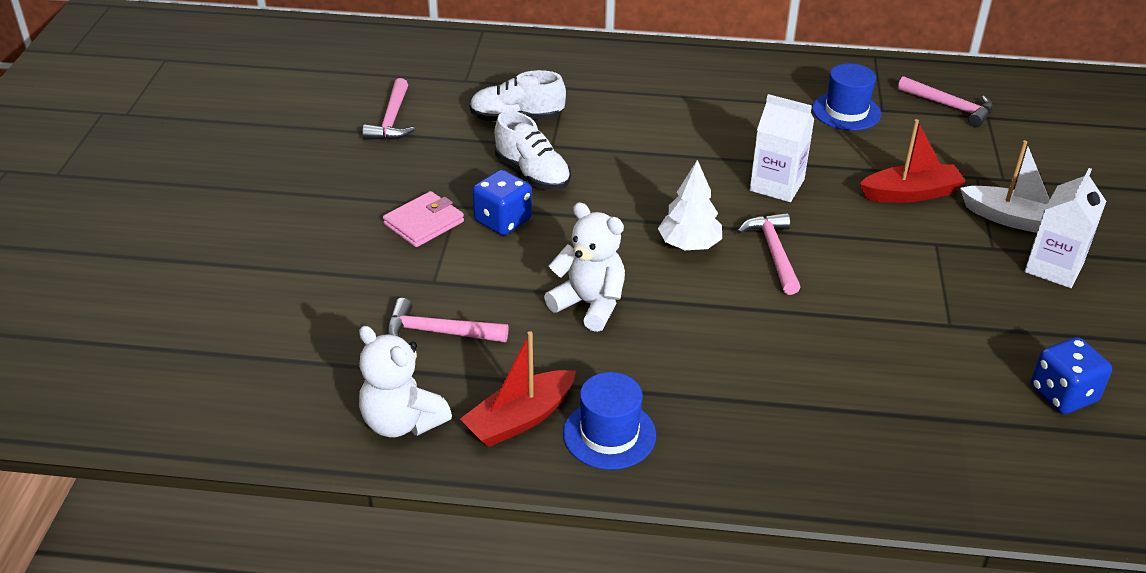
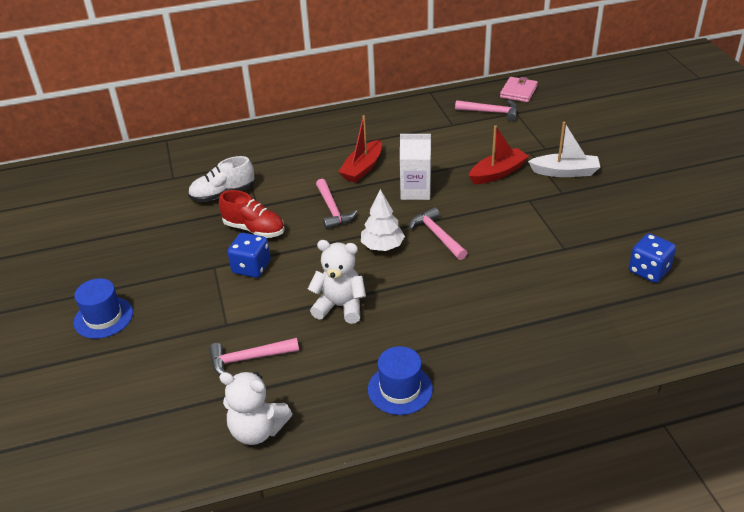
camera: 20 degrees left, 0 degrees up
pink hammer [362,78,415,140] -> pink hammer moved to [316,179,358,229]
pink wallet [383,191,464,247] -> pink wallet moved to [500,77,538,102]
red boat [460,331,576,447] -> red boat moved to [338,115,382,183]
white shoe [495,111,571,190] -> red shoe [219,190,285,238]
blue hat [812,63,881,130] -> blue hat moved to [74,278,133,339]
white carton [1025,168,1106,288] -> none

